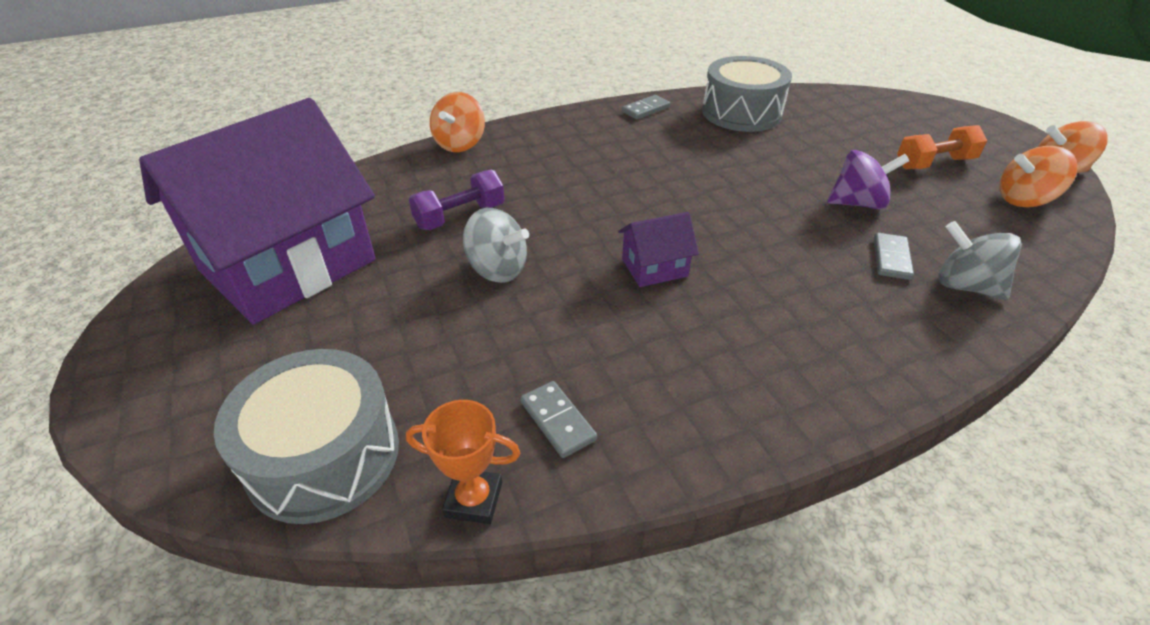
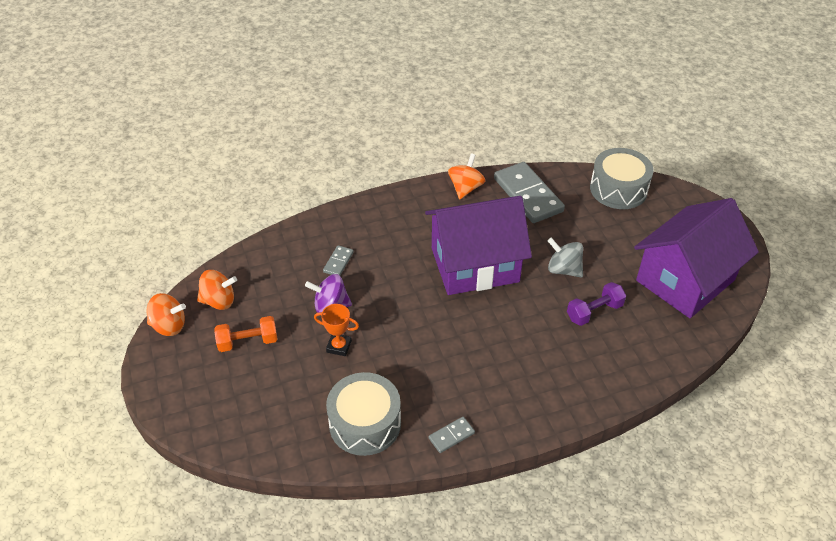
camera: 175 degrees left, 5 degrees up
orange trophy [406,400,520,524] -> orange trophy moved to [314,304,359,356]
orange spinning top [430,92,485,152] -> orange spinning top moved to [448,153,485,199]
grey domino [520,381,597,458] -> grey domino [494,162,565,223], size x2.22
purple house [618,212,699,287] -> purple house [425,196,532,295], size x2.50
grey spinning top [938,221,1022,300] -> none

